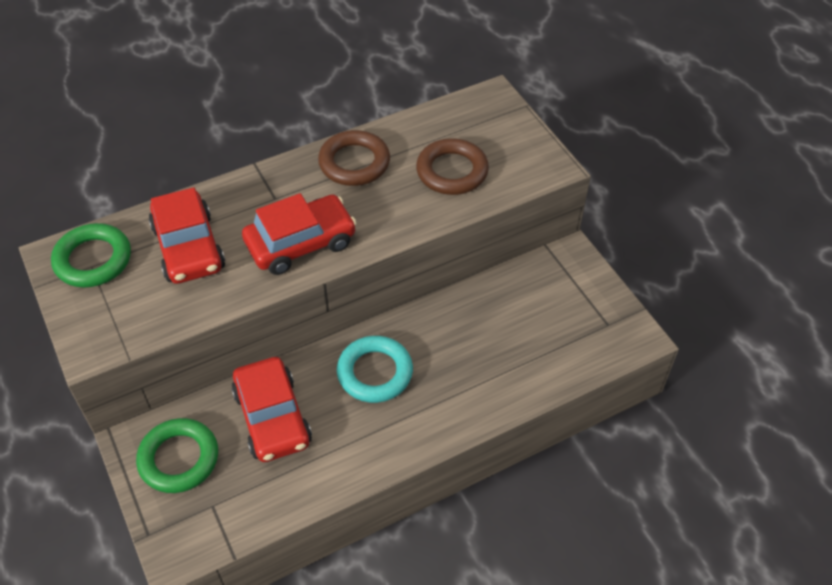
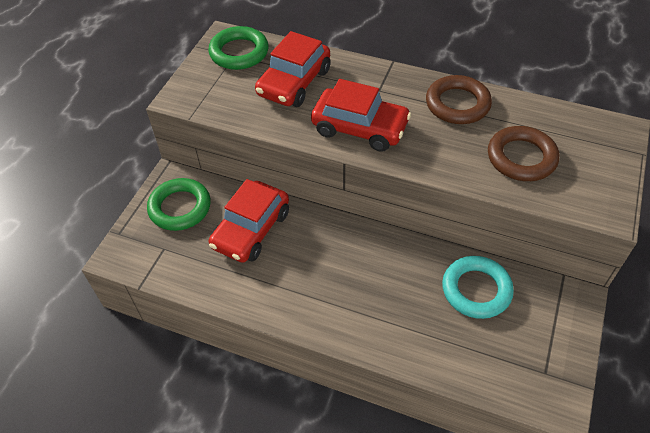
camera: 50 degrees right, 0 degrees up
turquoise ring [337,336,413,403] -> turquoise ring moved to [442,256,514,319]

